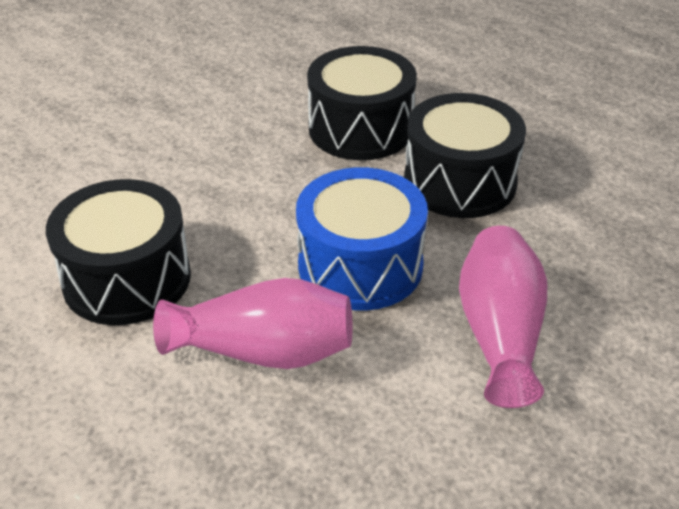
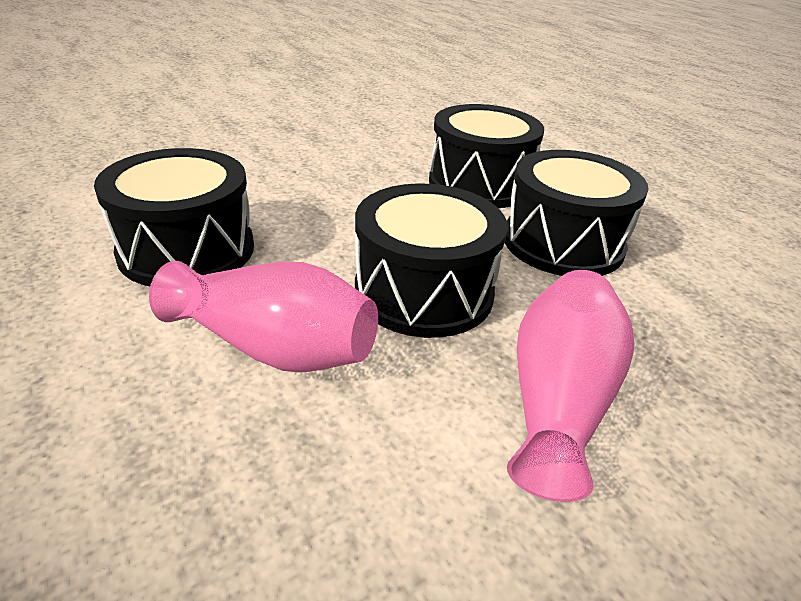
camera: 15 degrees right, 5 degrees down
blue drum [296,167,428,311] -> black drum [355,183,508,338]

